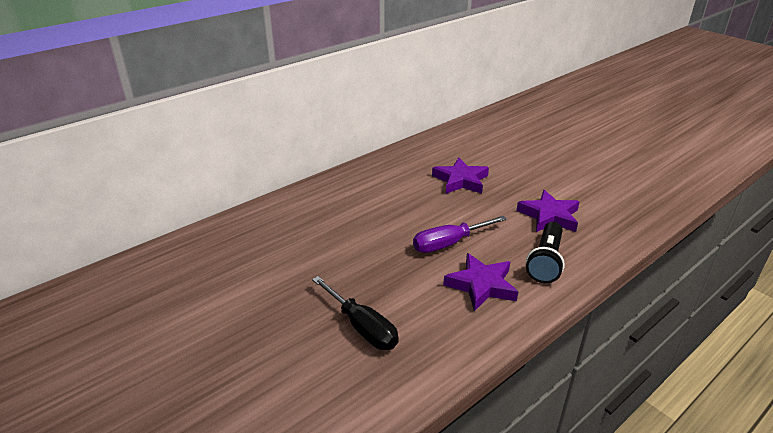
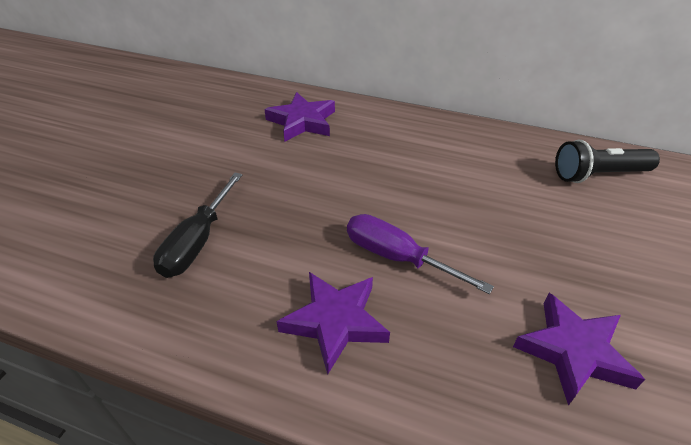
camera: 60 degrees right, 10 degrees up
purple star [432,158,489,194] -> purple star moved to [264,92,335,142]
black flashlight [526,222,565,283] -> black flashlight moved to [555,140,660,183]

